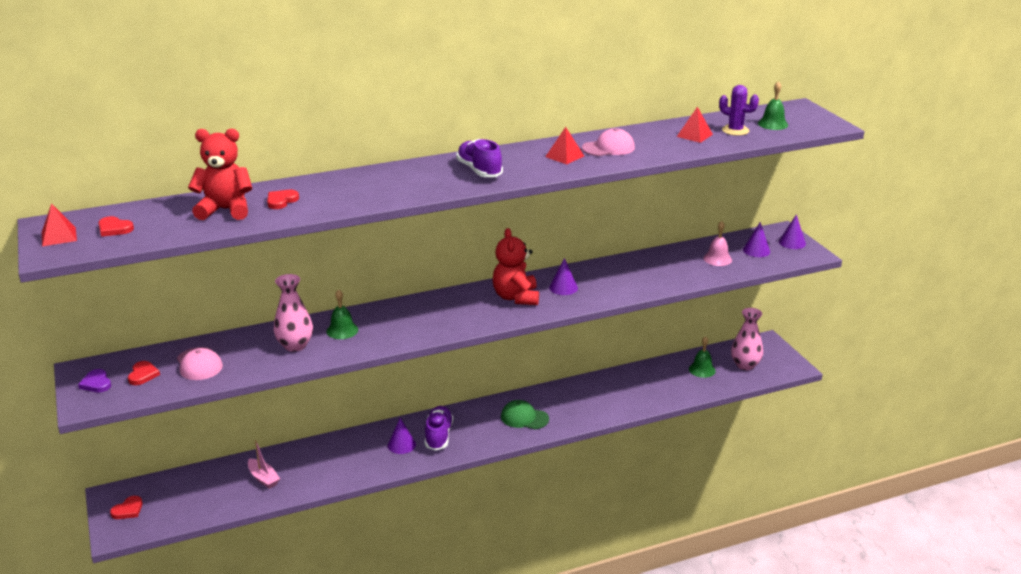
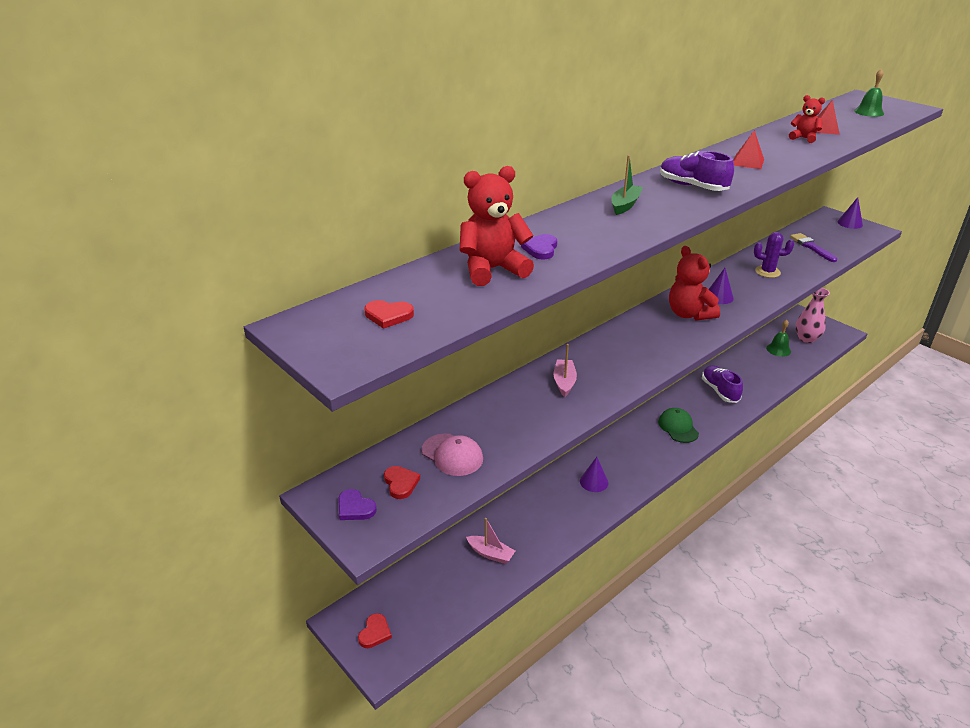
camera: 20 degrees left, 5 degrees up
red pyramid [42,203,77,246] -> none
red heart [267,190,299,209] -> purple heart [521,234,557,259]
pink vase [273,274,313,352] -> none
green bell [326,290,358,339] -> pink boat [553,344,577,397]
purple shoe [425,406,454,451] -> purple shoe moved to [702,365,743,403]
green cap [501,400,549,430] -> green cap turned 75 degrees clockwise [658,408,699,443]
pink cap [582,128,635,156] -> none
pink bell [703,221,732,266] -> purple brush [790,233,837,262]
purple cactus [719,85,759,136] -> purple cactus moved to [754,232,794,278]
purple cone [743,222,770,257] -> none
none -> green boat [611,155,643,215]
none -> red teddy bear [789,95,825,143]

